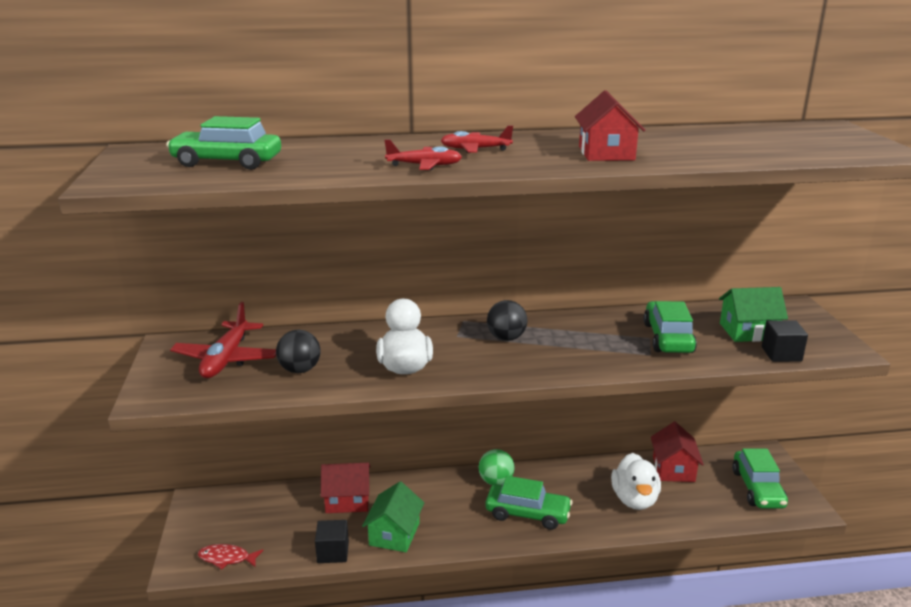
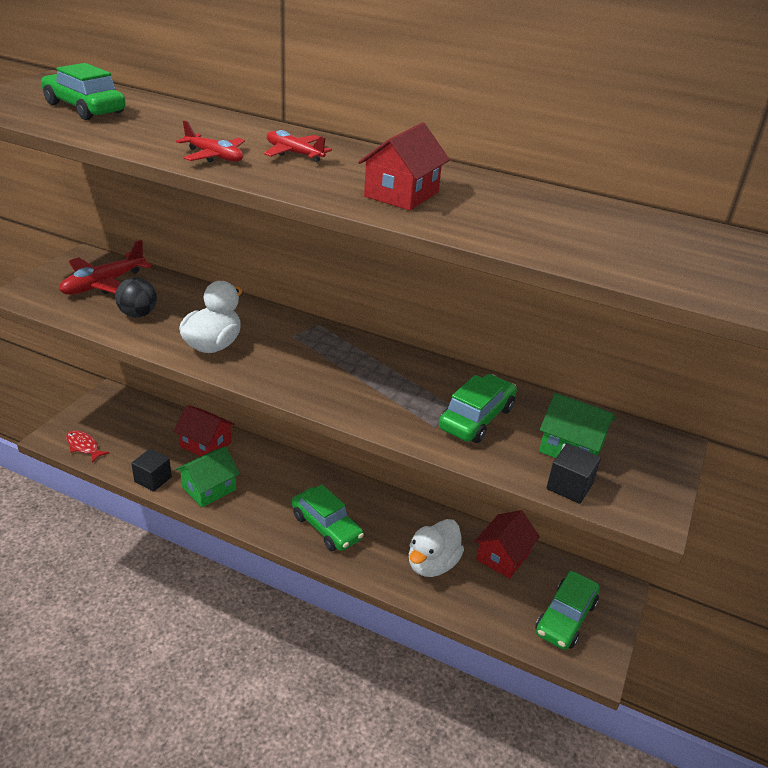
camera: 30 degrees right, 10 degrees up
green ball [479,449,515,485] -> none
black ball [487,300,527,341] -> none

